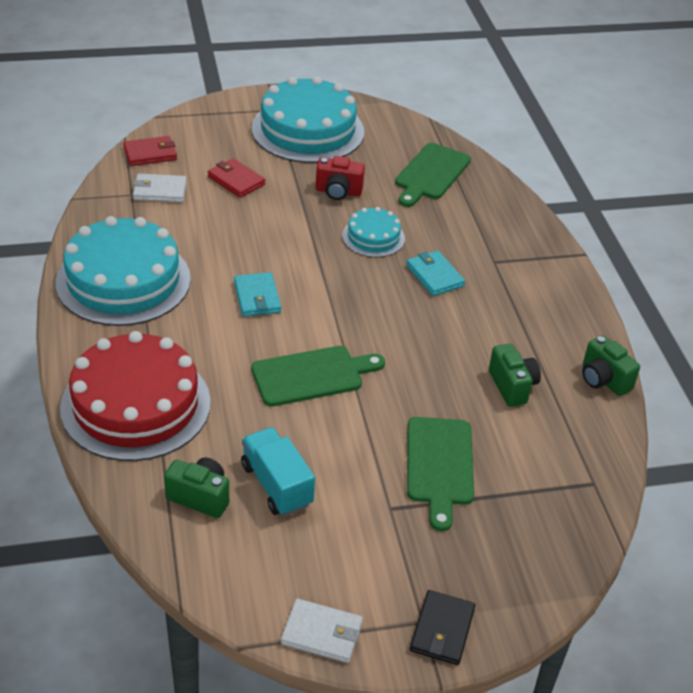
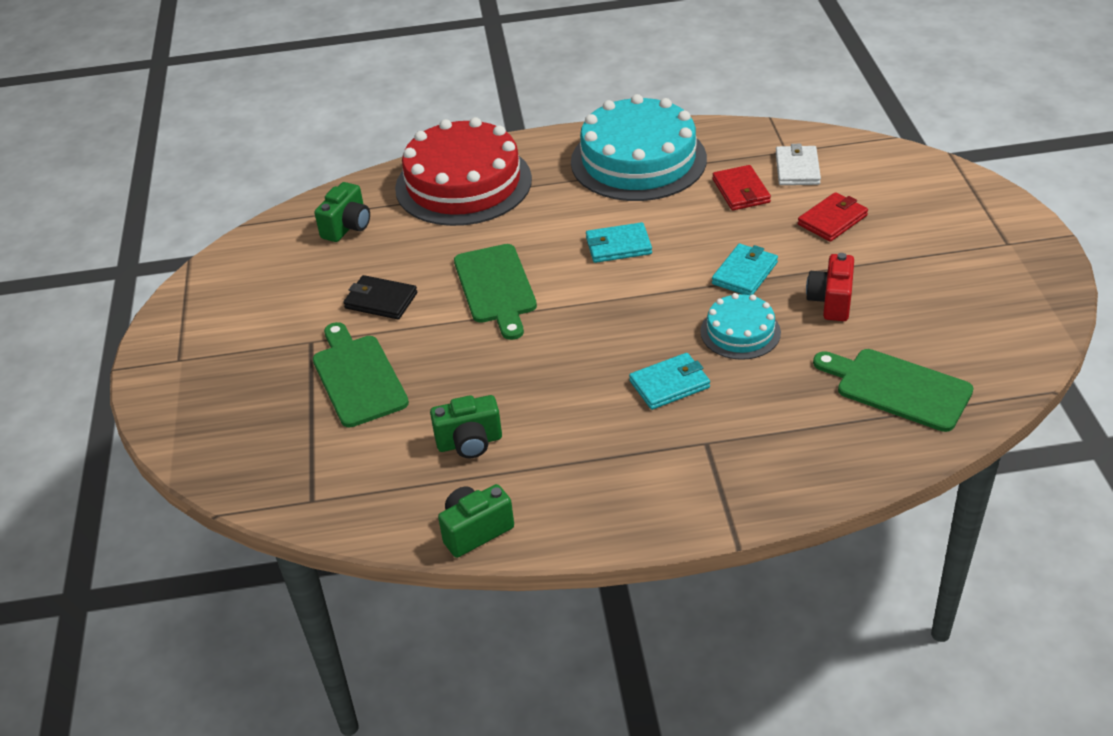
camera: 100 degrees right, 0 degrees up
red wallet [123,136,177,166] -> red wallet moved to [713,165,771,211]
turquoise truck [241,427,315,516] -> none
turquoise cake [251,76,364,163] -> none
white wallet [281,599,363,663] -> none
green cutting board [407,417,474,531] -> green cutting board turned 60 degrees clockwise [313,322,409,427]
black wallet [410,590,475,665] -> black wallet moved to [343,275,417,319]
none -> turquoise wallet [712,244,778,295]

